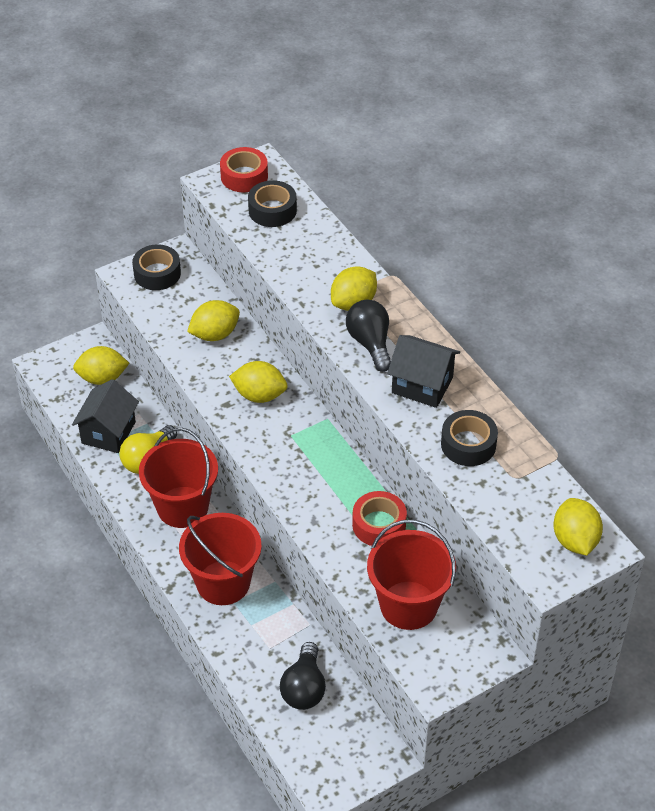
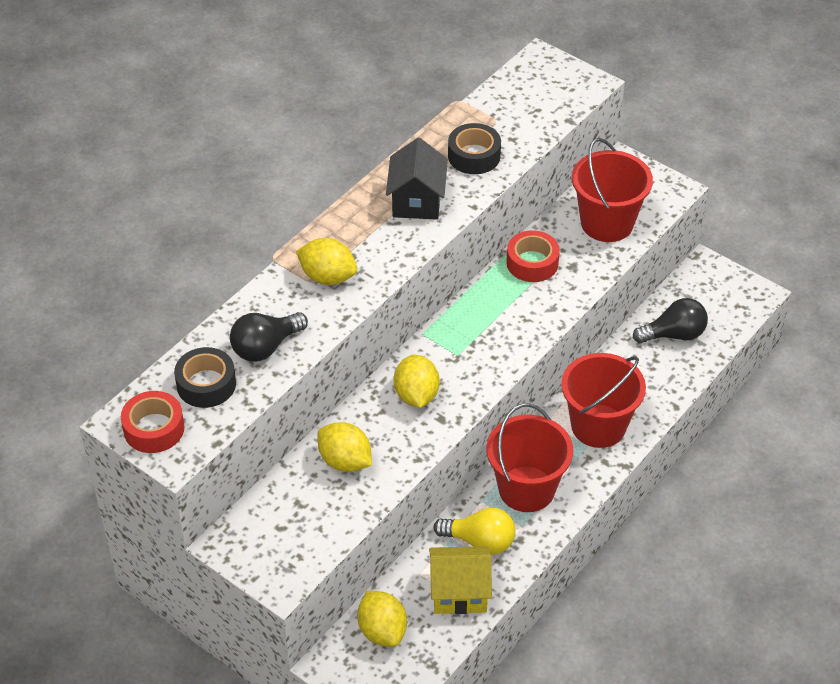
camera: 110 degrees left, 0 degrees up
black house [72,379,139,453] -> yellow house [429,546,492,614]
black tape [132,244,181,290] -> none
black light bulb [346,300,391,372] -> black light bulb moved to [230,312,308,362]
yellow lemon [553,498,603,555] -> none

